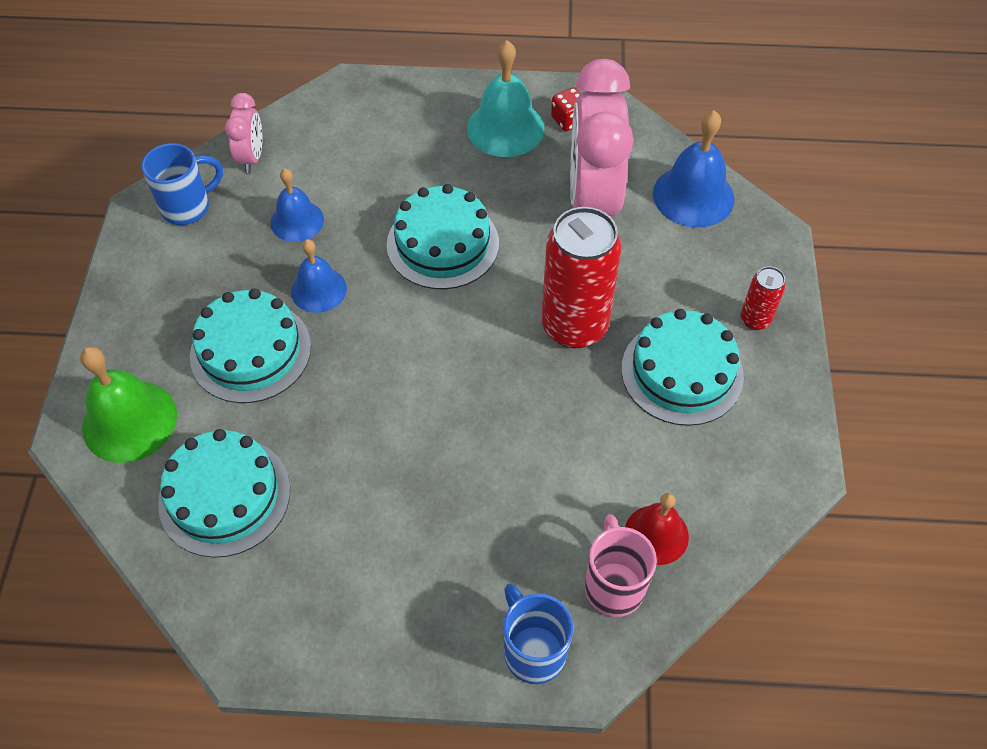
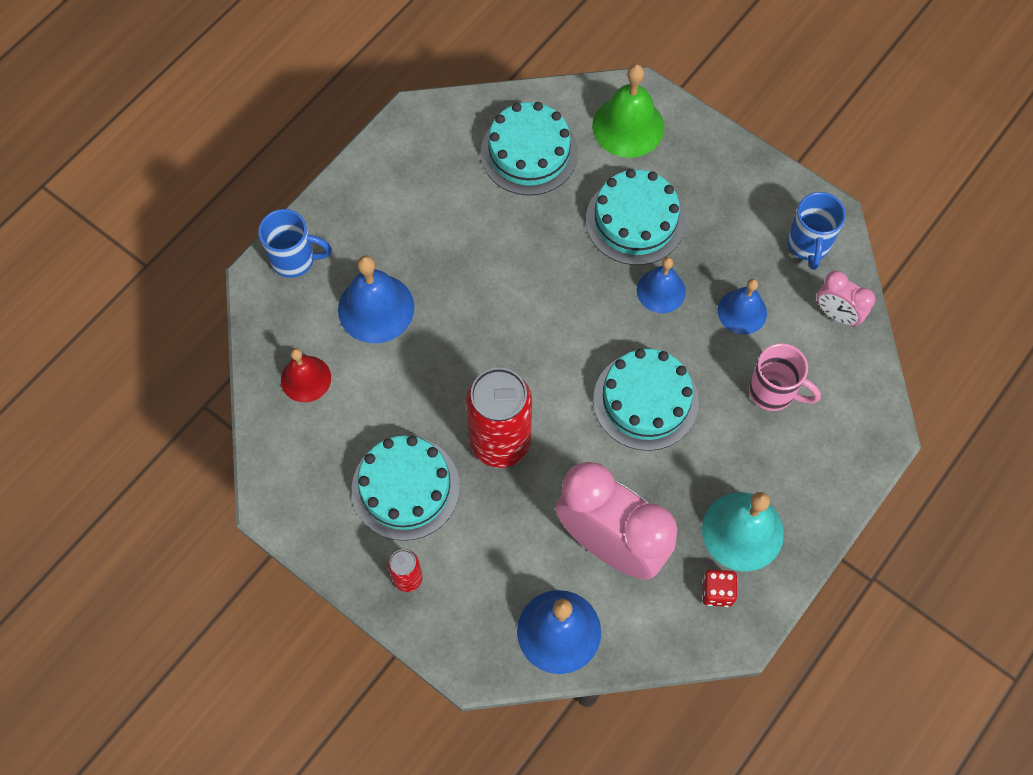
camera: 125 degrees right, 10 degrees up
pink mug [585,514,657,617] -> pink mug moved to [749,343,821,411]
none -> blue bell [338,256,414,343]

